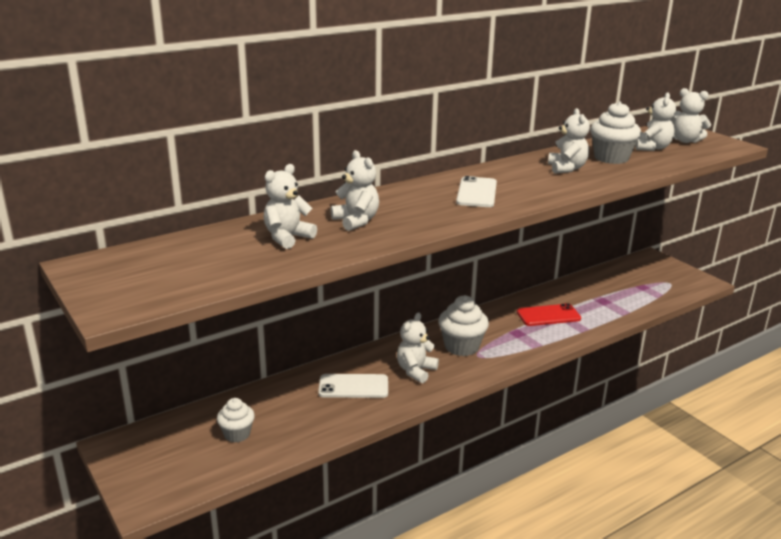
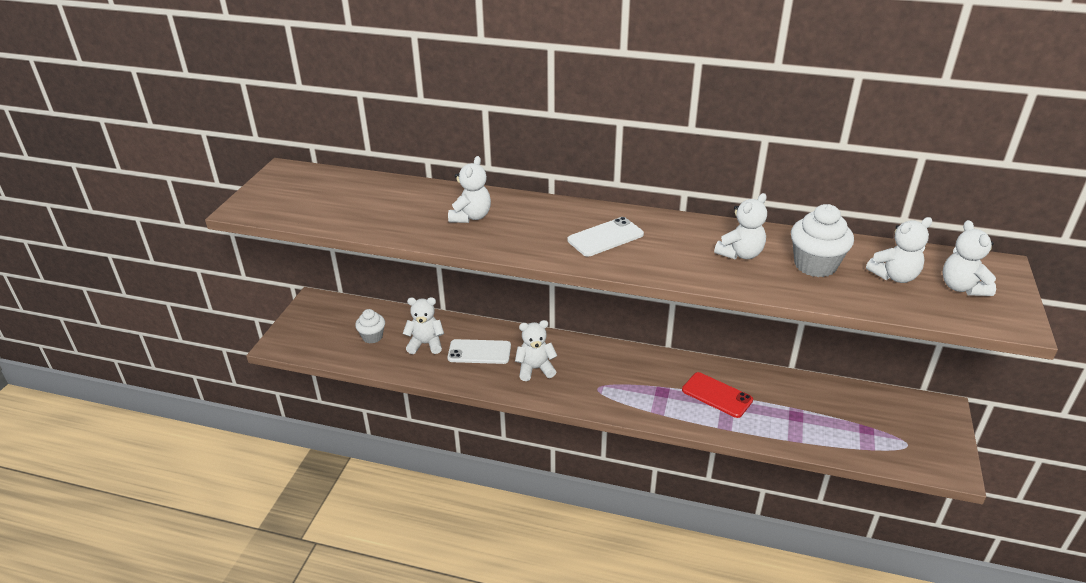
camera: 50 degrees right, 10 degrees up
white teddy bear [264,164,317,249] -> white teddy bear moved to [403,297,444,354]
white phone [318,374,388,398] -> white phone turned 45 degrees counterclockwise [447,339,511,364]
white cupcake [438,295,489,356] -> none

